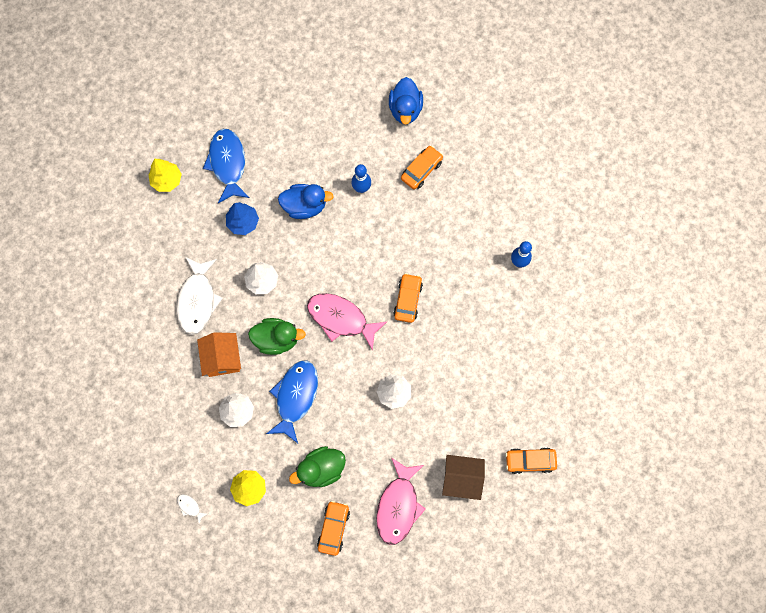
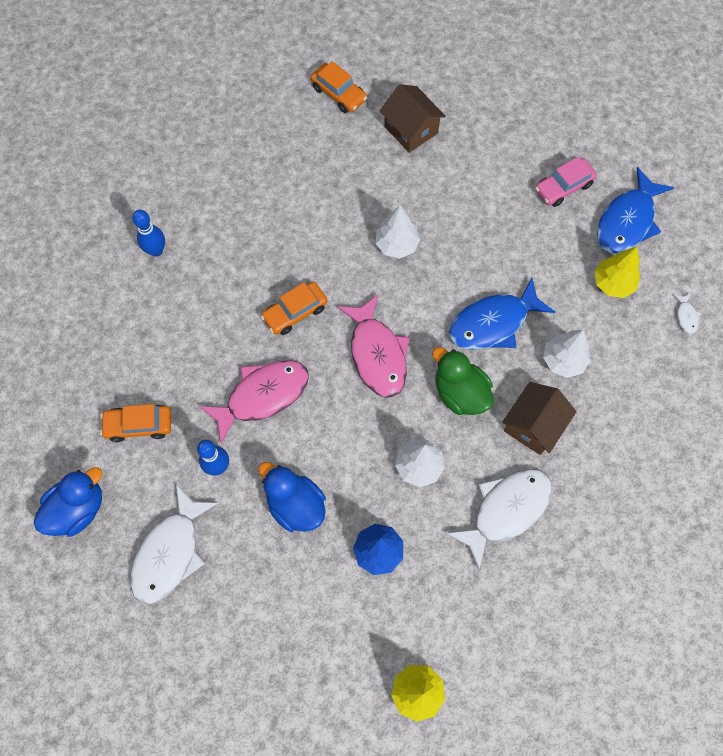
camera: 135 degrees left, 5 degrees down
orange house [197,332,241,377] -> brown house [502,382,576,455]
blue fish [203,129,250,203] -> blue fish moved to [597,167,674,254]
green duck [289,446,346,487] -> none
orange car [317,501,350,556] -> pink car [535,156,597,207]
pink fish [376,458,426,545] -> pink fish moved to [199,360,309,444]
none -> white fish [130,484,219,605]

